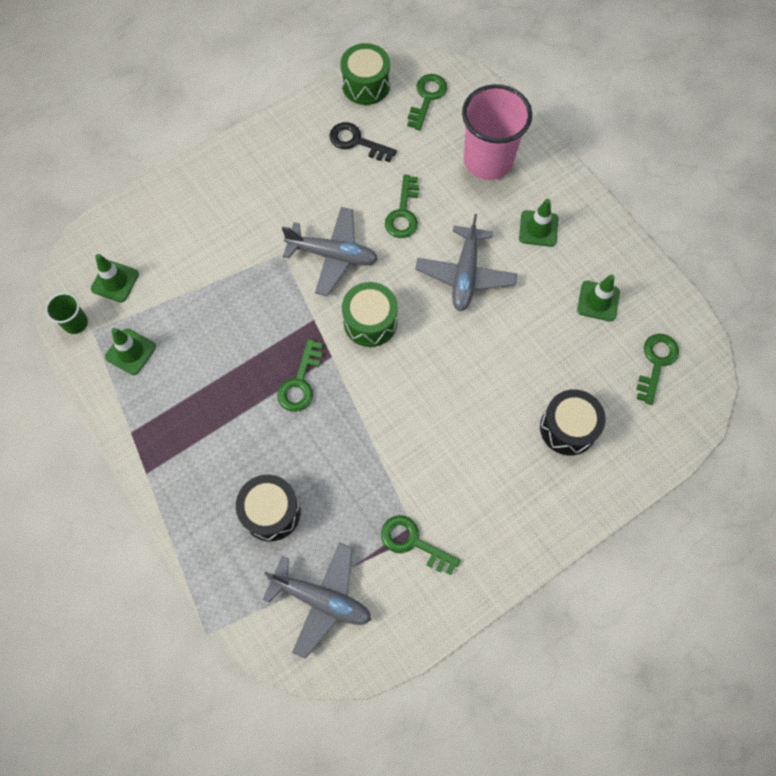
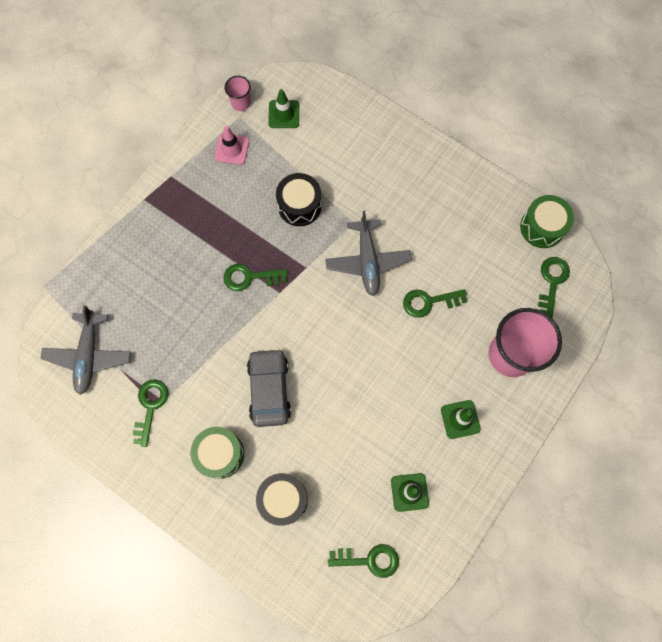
camera: 70 degrees right, 5 degrees up
green cup [46,293,88,334] -> pink cup [225,76,251,111]
green traffic cone [105,328,156,375] -> pink traffic cone [215,126,249,165]
black drum [236,475,301,542] -> black drum moved to [276,173,322,226]
black key [329,122,397,162] -> none
green drum [342,282,398,347] -> green drum moved to [190,427,244,479]
green key [407,74,447,130] -> green key turned 75 degrees counterclockwise [538,257,570,318]
grey plane [415,214,517,312] -> none
none -> grey car [247,348,291,427]

